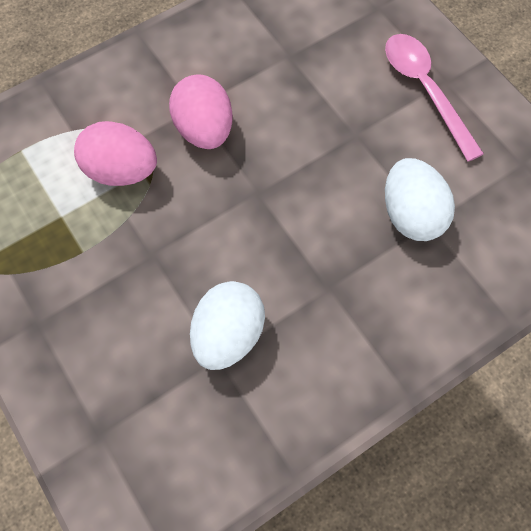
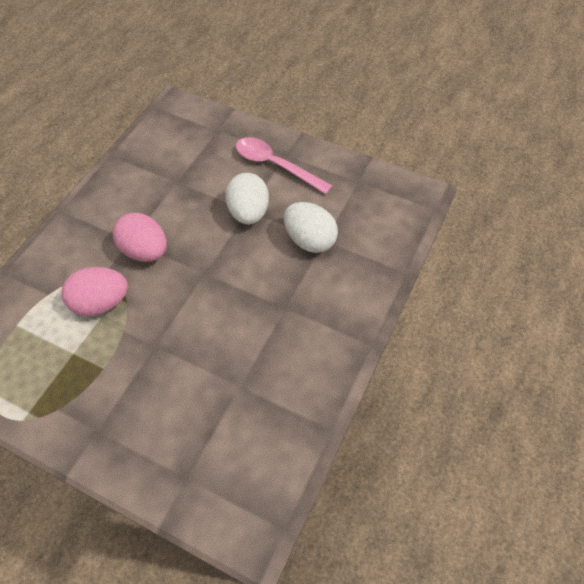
camera: 30 degrees left, 10 degrees down
white egg [190,281,265,370] -> white egg moved to [225,173,269,225]

